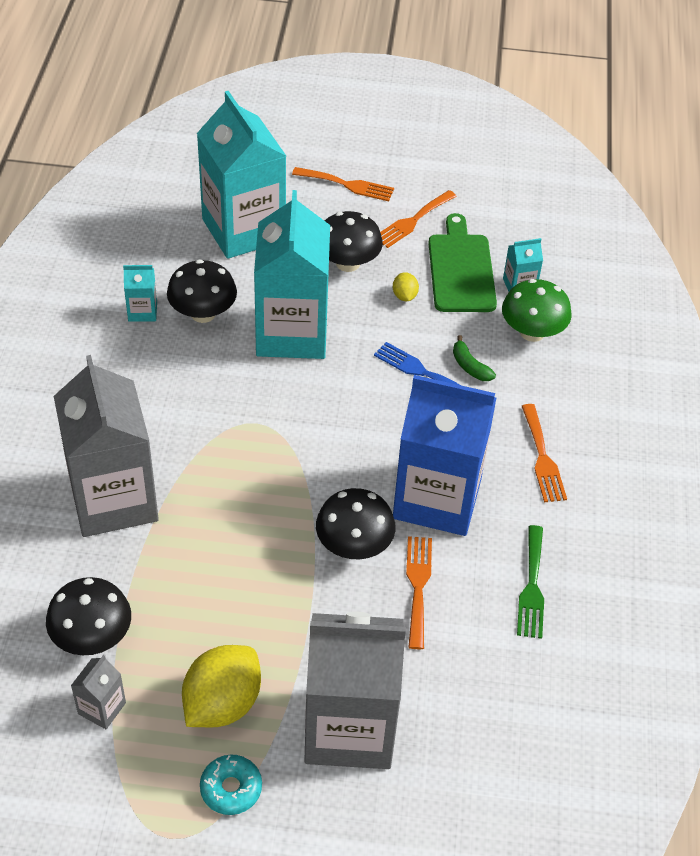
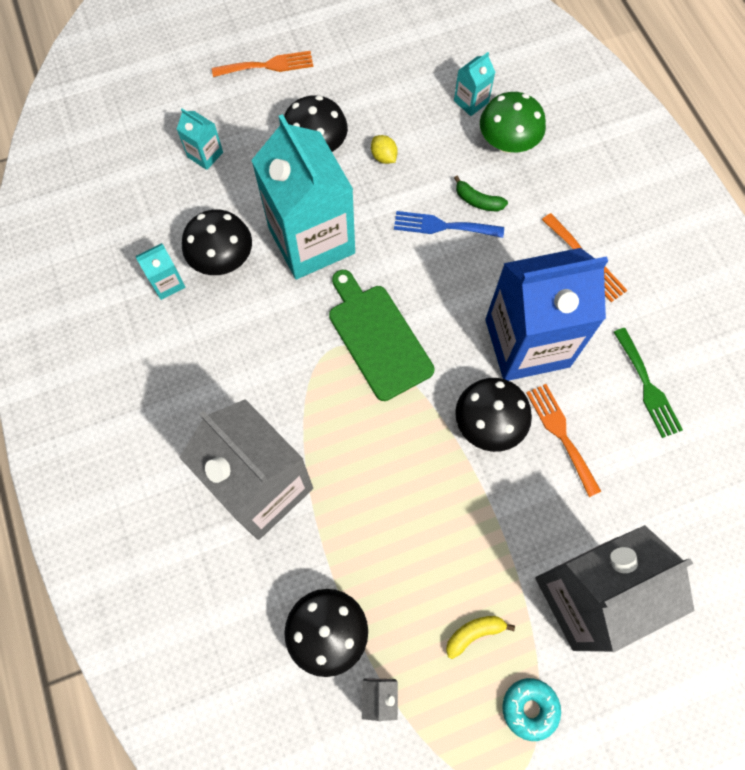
camera: 25 degrees left, 20 degrees up
yellow lemon [182,645,261,727] -> yellow banana [446,616,515,659]
turquoise carton [197,91,286,259] -> turquoise carton [177,109,223,170], size x0.41
orange fork [380,190,457,248] -> none
green cutting board [428,213,497,312] -> green cutting board moved to [329,270,434,401]

